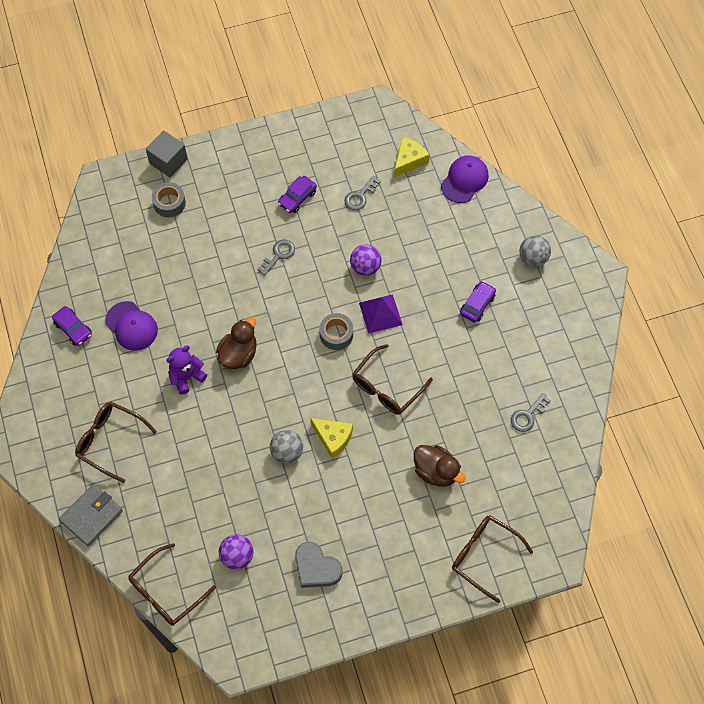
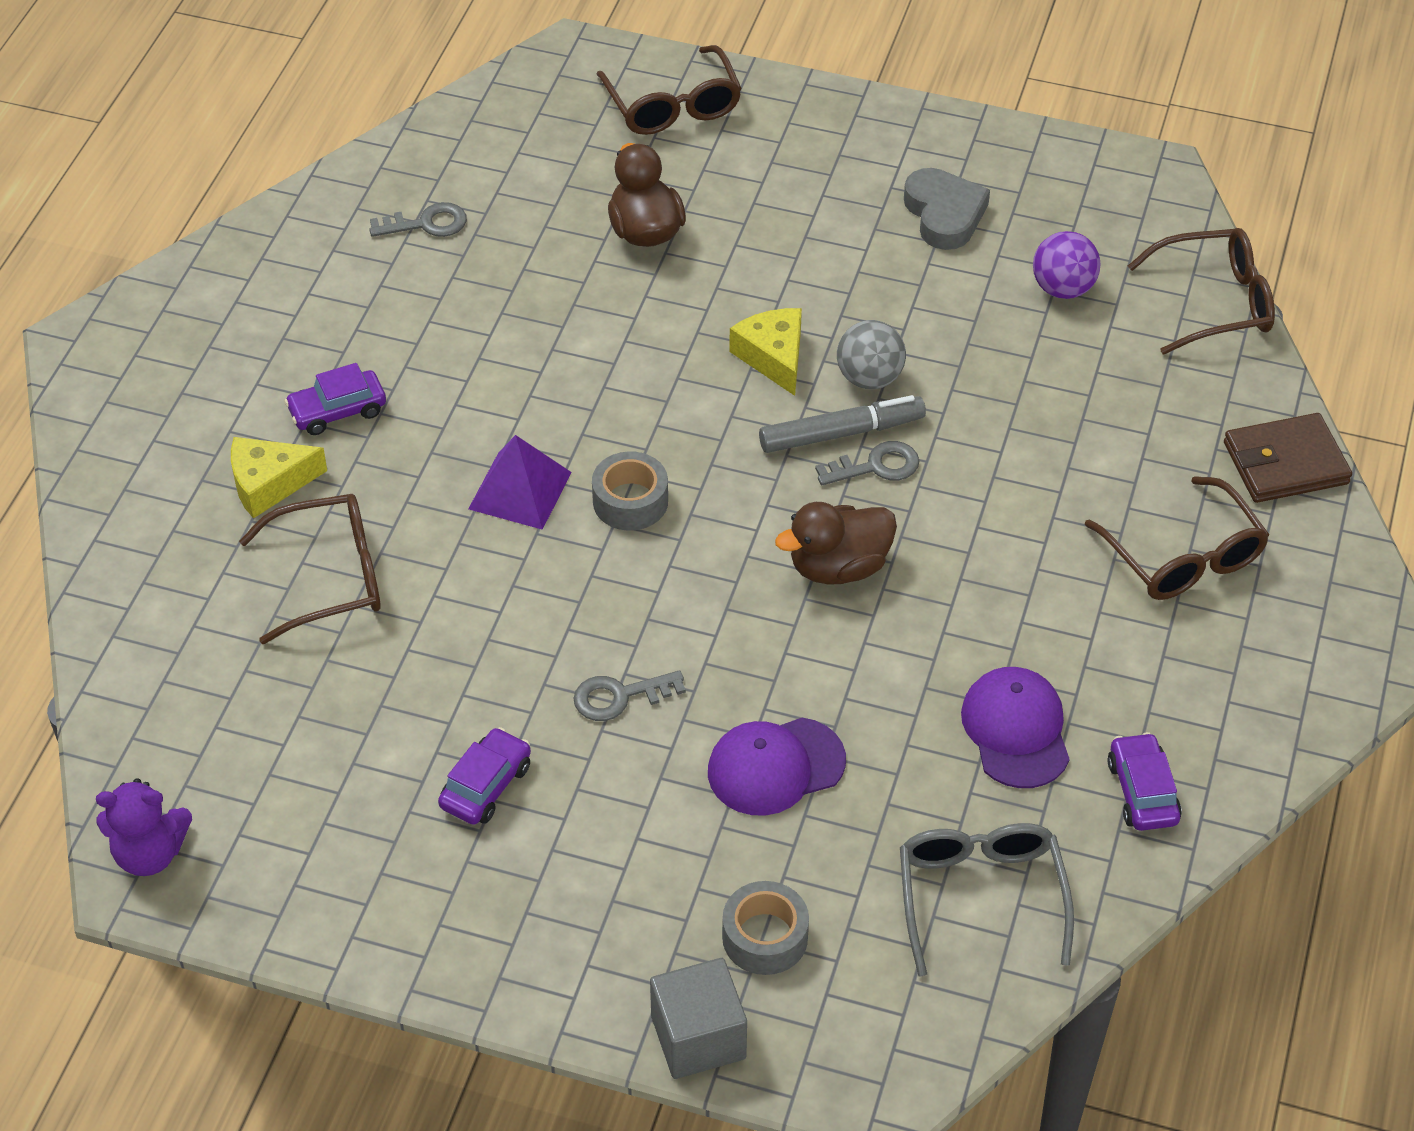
camera: 145 degrees left, 15 degrees down
grey wallet [59,484,123,547] -> brown wallet [1224,413,1352,503]
purple teddy bear [166,346,207,395] -> purple teddy bear moved to [96,778,192,876]
purple car [278,176,317,213] -> purple car turned 45 degrees counterclockwise [438,727,531,825]
grey key [344,175,381,210] -> grey key moved to [815,441,919,485]
purple ball [350,244,381,276] -> none
brown glasses [352,344,433,415] -> brown glasses moved to [239,494,381,644]
yellow cheese [394,137,430,177] -> yellow cheese moved to [231,437,327,518]
purple cap [441,155,489,203] -> purple cap moved to [708,718,846,816]
grey ball [520,235,551,267] -> none
none -> grey marker [759,395,926,453]
none -> grey glasses [900,823,1074,976]

